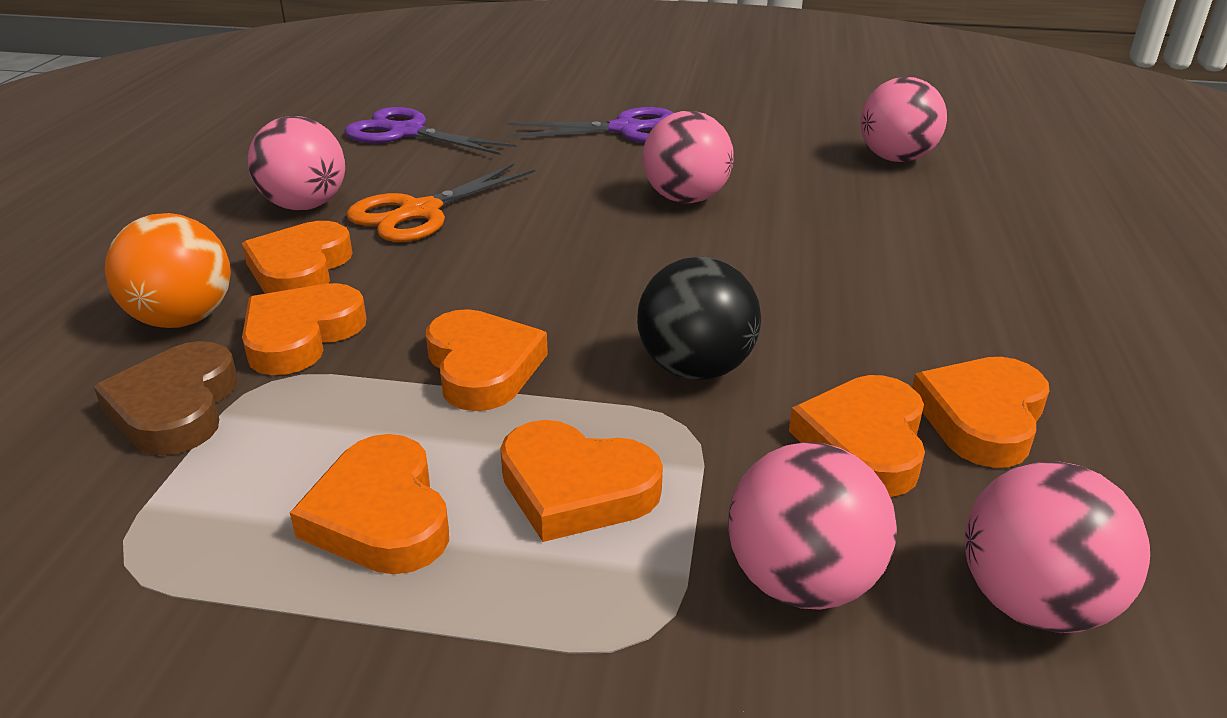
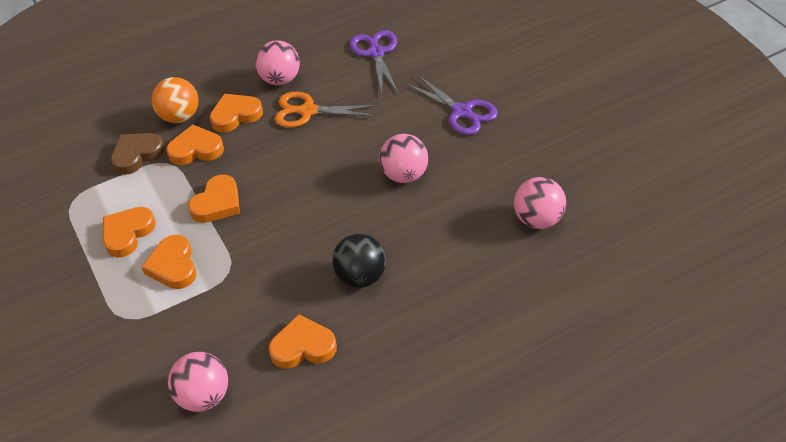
camera: 55 degrees right, 15 degrees up
black ball [637,257,761,380] -> black ball moved to [332,234,386,288]
pink ball [728,442,897,610] -> none
orange heart [789,375,925,497] -> none

